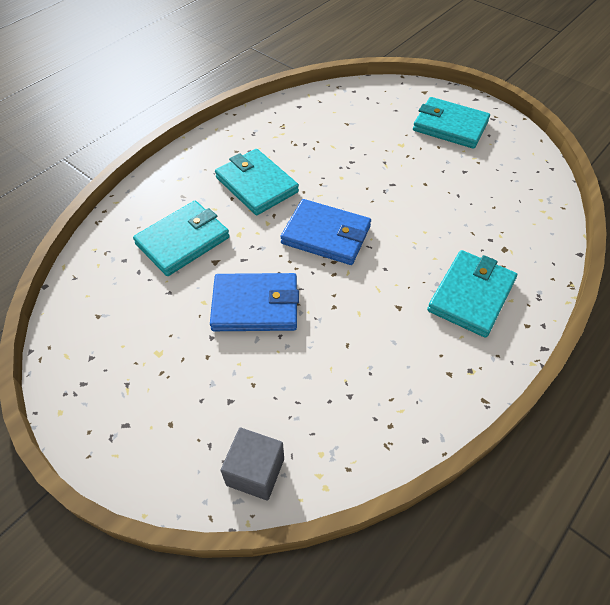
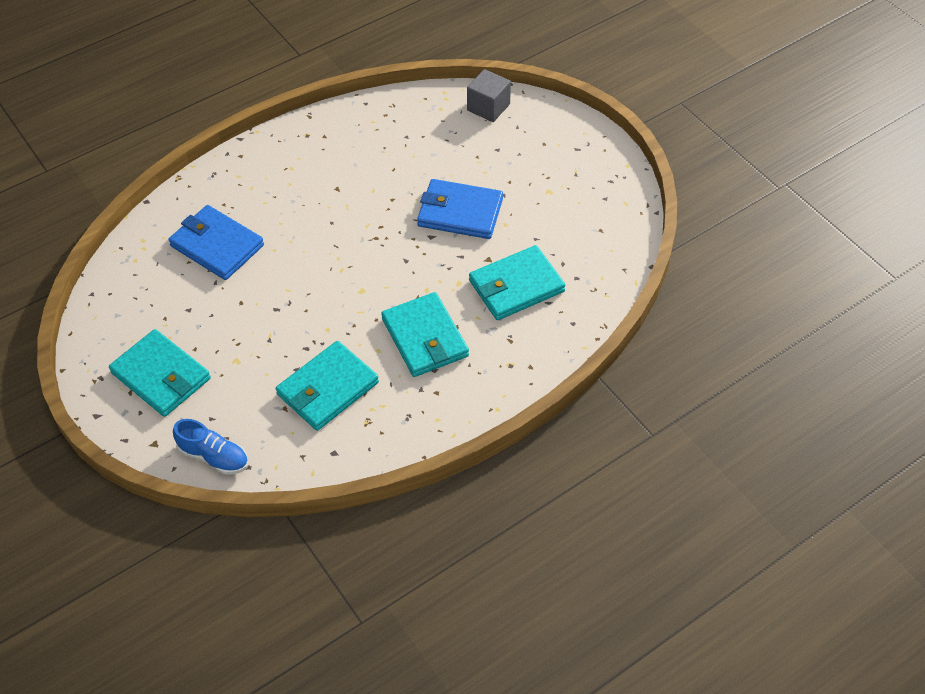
camera: 165 degrees left, 0 degrees up
blue wallet [280,199,371,265] -> blue wallet moved to [169,205,264,280]
turquoise wallet [427,250,517,338] -> turquoise wallet moved to [276,341,379,431]
none -> blue shoe [173,419,248,475]

